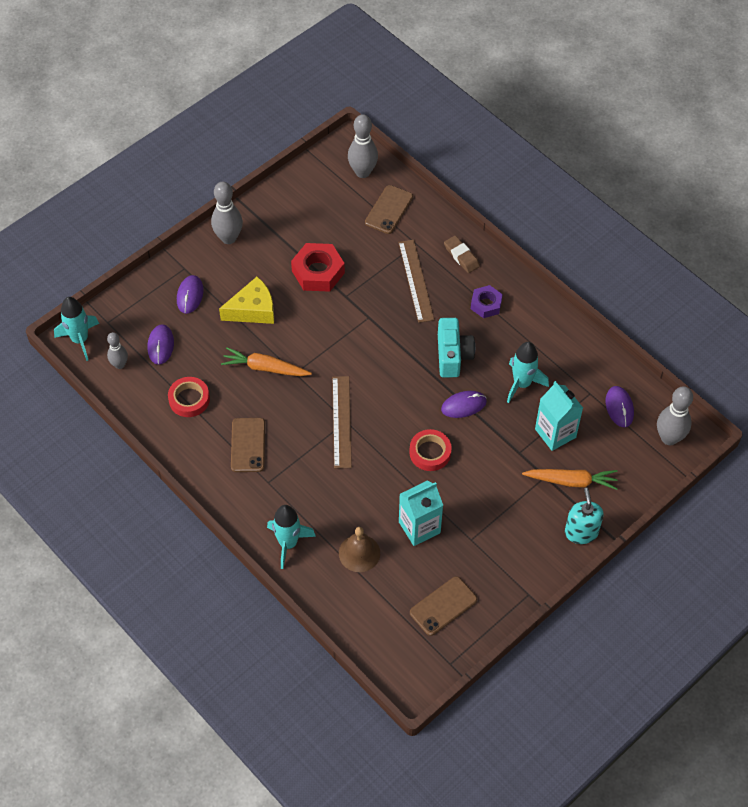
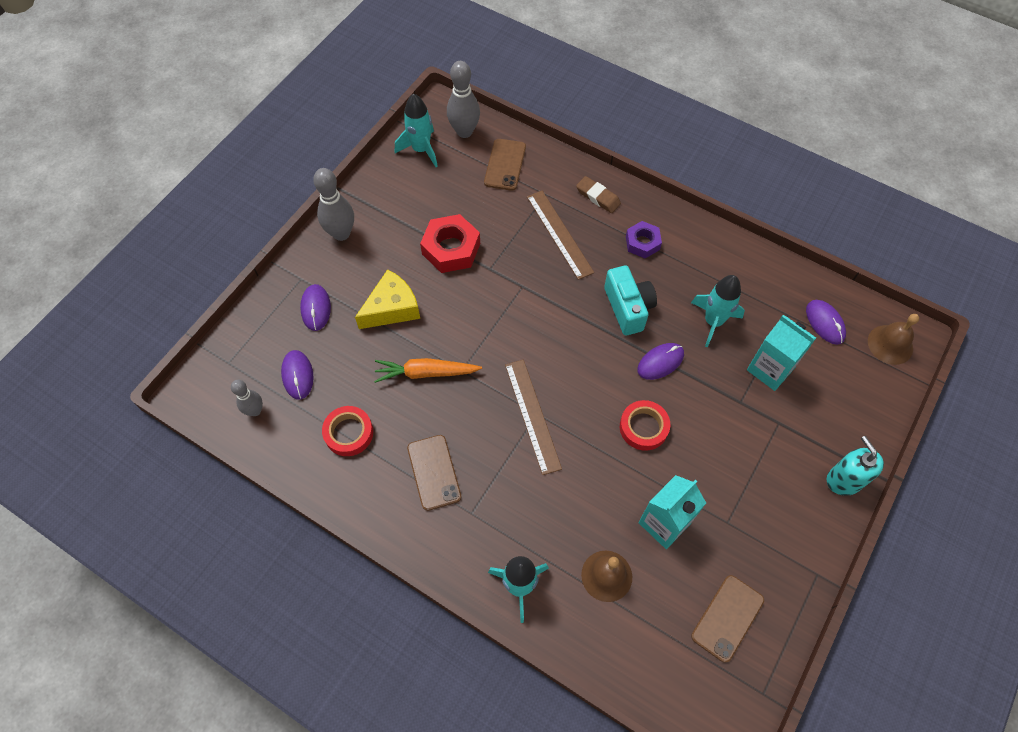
camera: 15 degrees left, 5 degrees up
turquoise rocket [54,297,99,361] -> turquoise rocket moved to [395,93,438,167]
orange carrot [522,469,618,490] -> none
grey bowling pin [657,386,693,445] -> brown bell [868,314,919,365]

